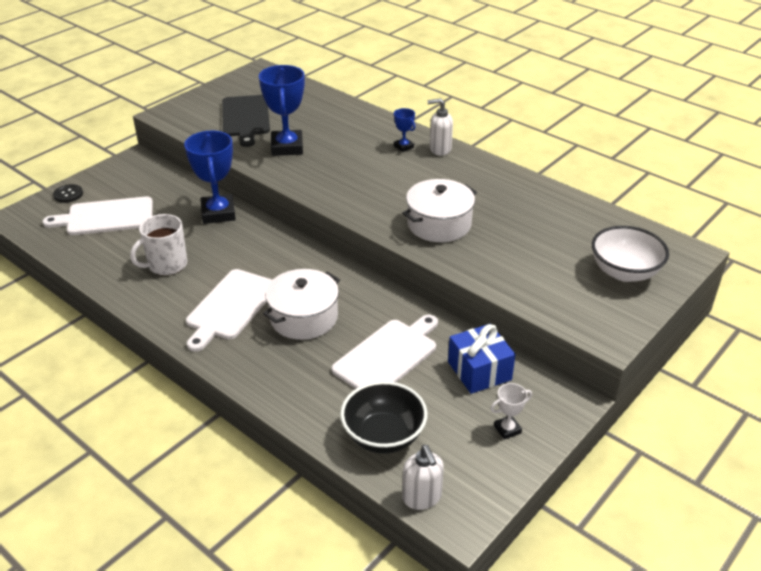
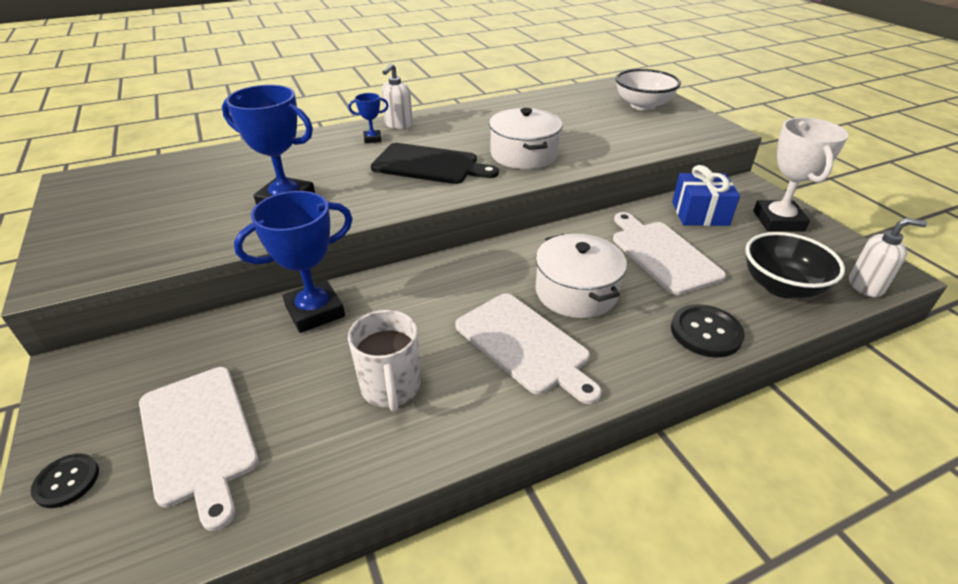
camera: 65 degrees left, 0 degrees up
white cutting board [43,196,153,235] -> white cutting board turned 45 degrees counterclockwise [139,367,259,531]
blue trophy [184,131,236,224] -> blue trophy turned 45 degrees counterclockwise [234,191,353,333]
black cutting board [222,95,270,147] -> black cutting board moved to [371,143,499,184]
white trophy [490,383,532,440] -> white trophy [753,117,848,232], size x2.08
none -> black button [671,304,745,357]

